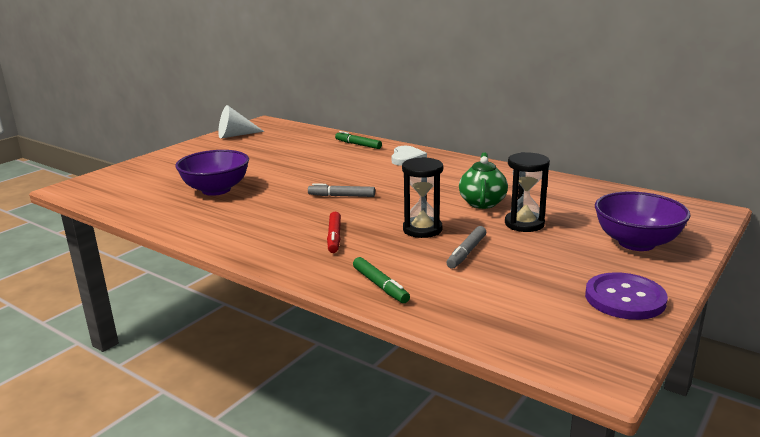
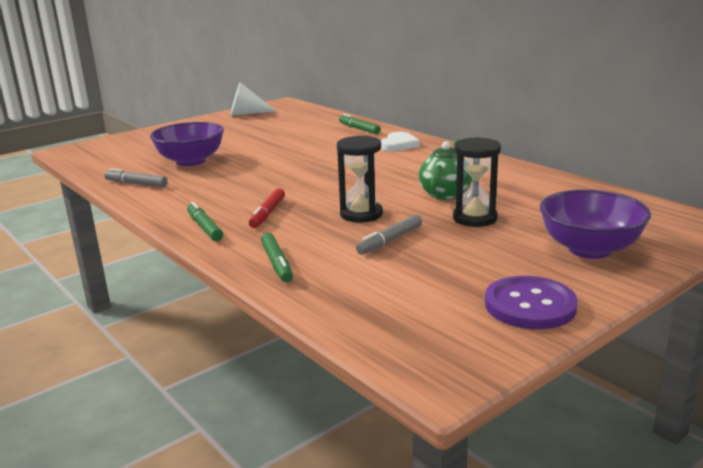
camera: 15 degrees right, 0 degrees up
grey marker [308,183,375,197] -> grey marker moved to [104,168,168,187]
none -> green marker [187,202,223,241]

